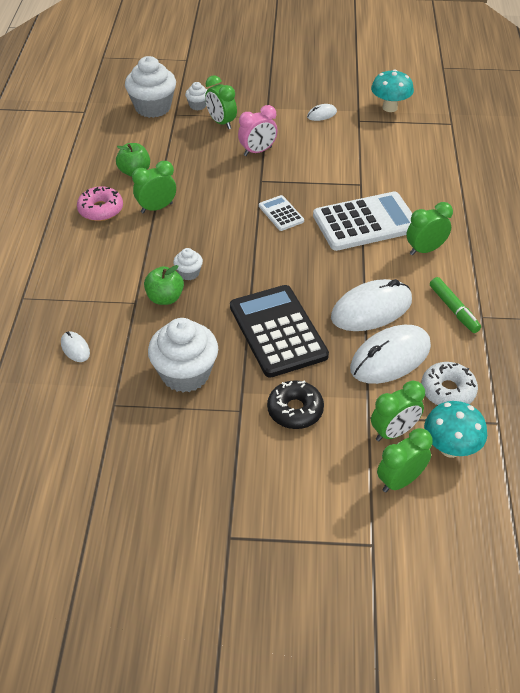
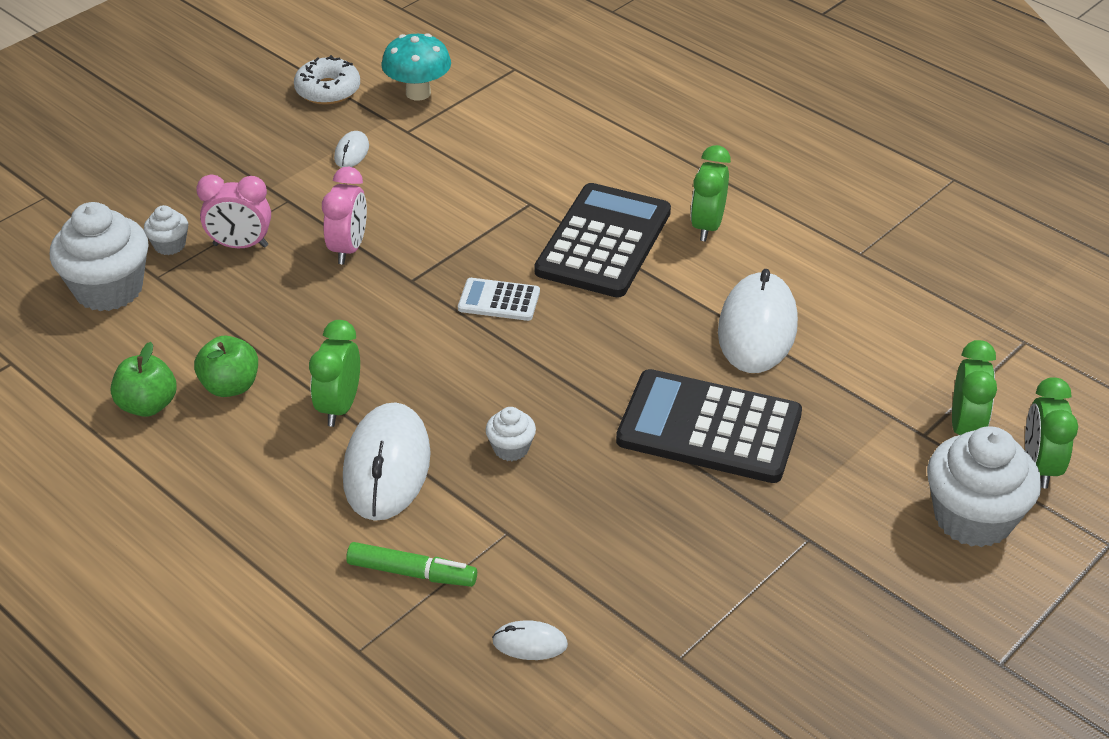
camera: 50 degrees left, 5 degrees down
pink donut [77,186,123,221] -> none
green apple [144,265,184,305] -> green apple moved to [111,342,177,417]
white cupcake [148,318,218,392] -> white cupcake moved to [927,426,1041,547]
green clock [205,75,237,129] -> pink clock [196,175,271,248]
black donut [267,380,324,429] -> none
white calculator [313,191,412,251] -> black calculator [534,183,671,298]
white mouse [350,325,431,384] -> white mouse moved to [343,402,431,521]
white donut [421,362,478,405] -> white donut moved to [294,55,360,105]
turquoise mushroom [424,401,487,458] -> none
green marker [430,277,481,333] -> green marker moved to [346,542,477,587]

